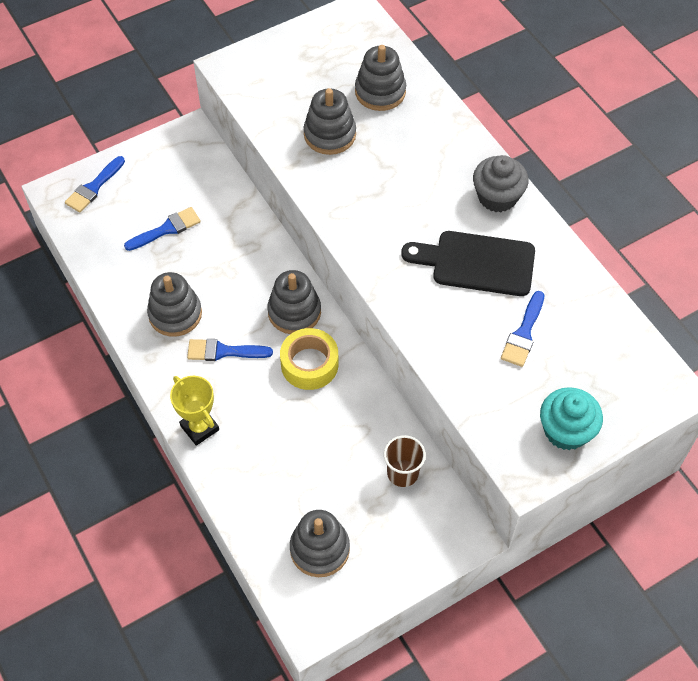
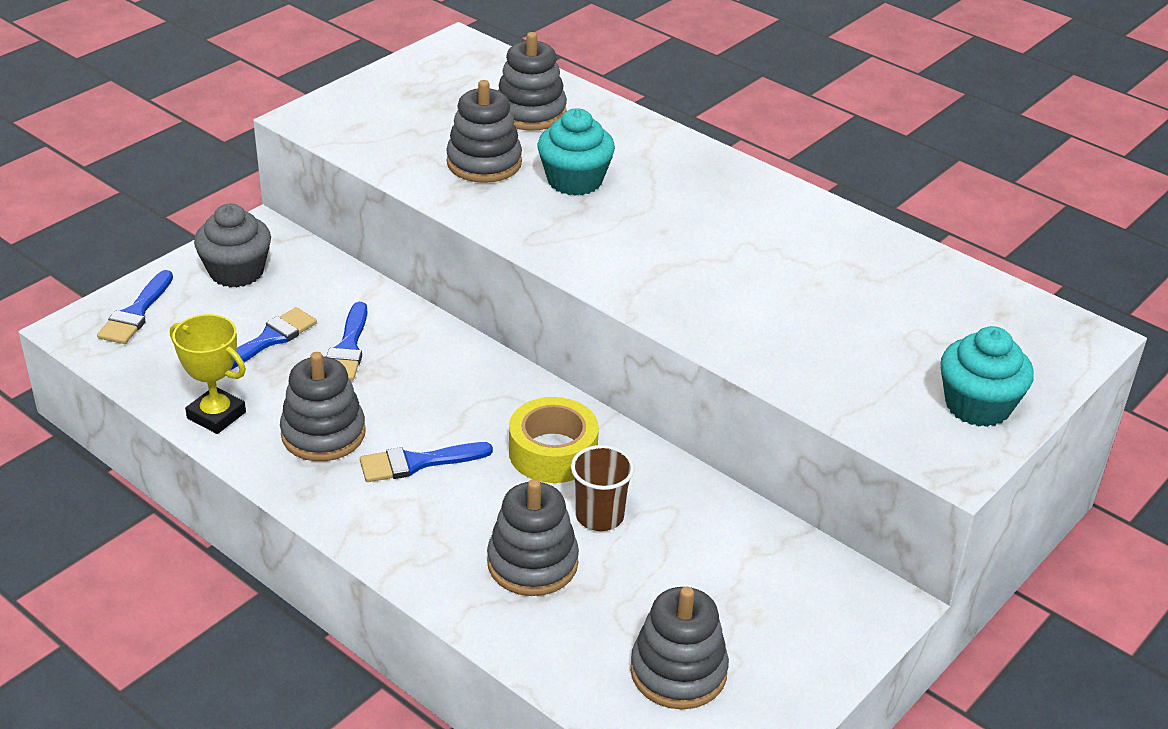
camera: 20 degrees left, 20 degrees down
yellow trophy [170,376,219,446] -> yellow trophy moved to [170,314,246,434]
grey stacking toy [267,270,321,334] -> grey stacking toy moved to [487,479,579,596]
brown cup [384,435,426,487] -> brown cup moved to [571,445,635,531]
black cutting board [401,231,535,296] -> none
grey cupcake [473,155,529,212] -> grey cupcake moved to [194,204,271,287]
blue brush [501,291,544,367] -> blue brush moved to [326,302,367,381]
none -> turquoise cupcake [537,108,615,196]

